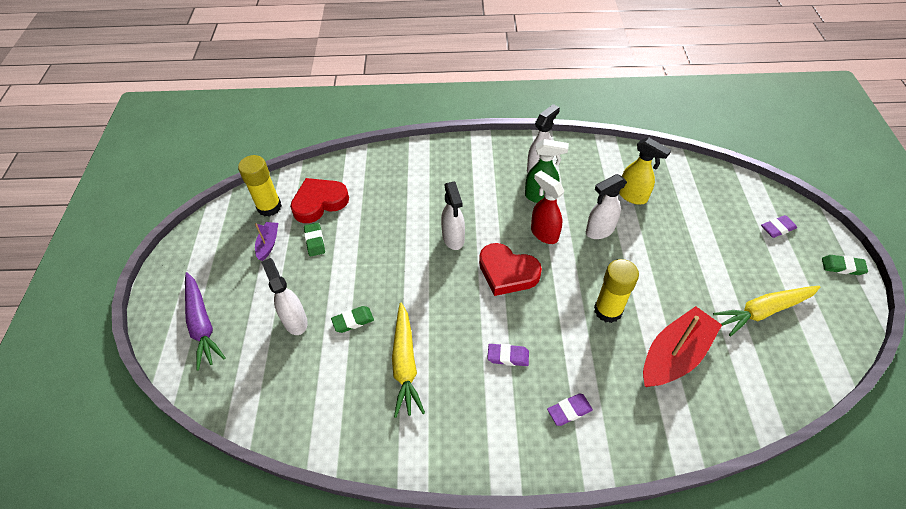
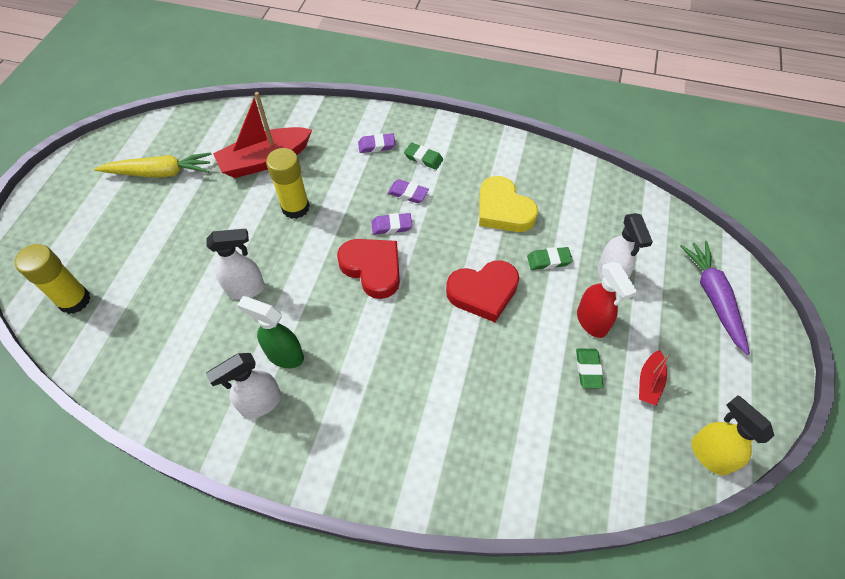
camera: 165 degrees left, 5 degrees up
yellow glue stick [238,155,282,217] -> yellow glue stick moved to [15,244,91,314]
purple boat [255,222,278,261] -> red boat [639,350,669,406]
red heart [290,178,349,223] -> red heart moved to [446,260,519,322]
yellow carrot [392,303,425,418] -> yellow heart [479,176,538,232]
white spray bottle [441,182,465,250] -> none
red spray bottle [531,171,564,244] -> red spray bottle moved to [577,262,637,338]
yellow spray bottle [619,138,671,205] -> yellow spray bottle moved to [691,395,775,476]
purple eraser [761,215,797,238] -> purple eraser moved to [371,213,412,235]
green eraser [822,255,868,275] -> green eraser moved to [404,142,443,170]

